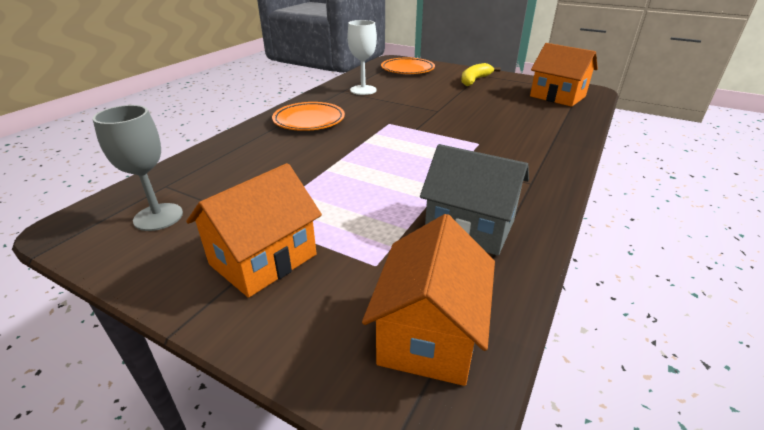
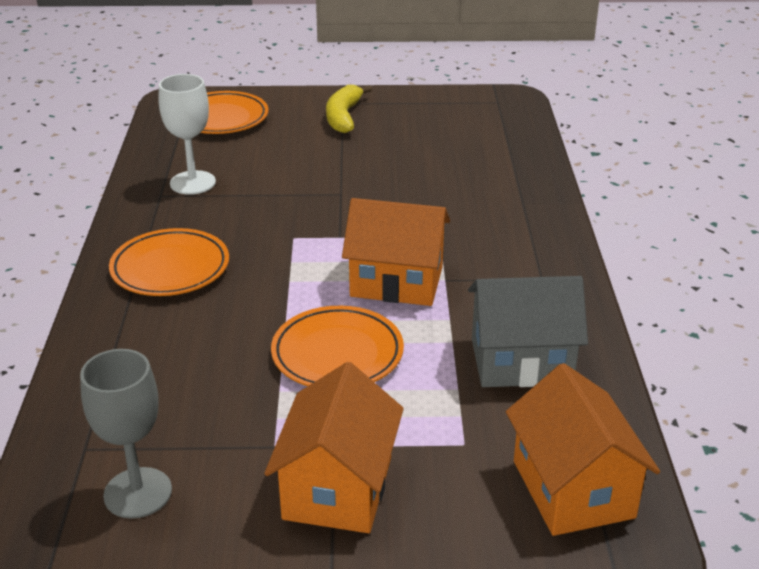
camera: 30 degrees left, 0 degrees up
orange house [530,43,598,107] -> orange house moved to [342,198,450,306]
none -> orange plate [271,306,404,386]

